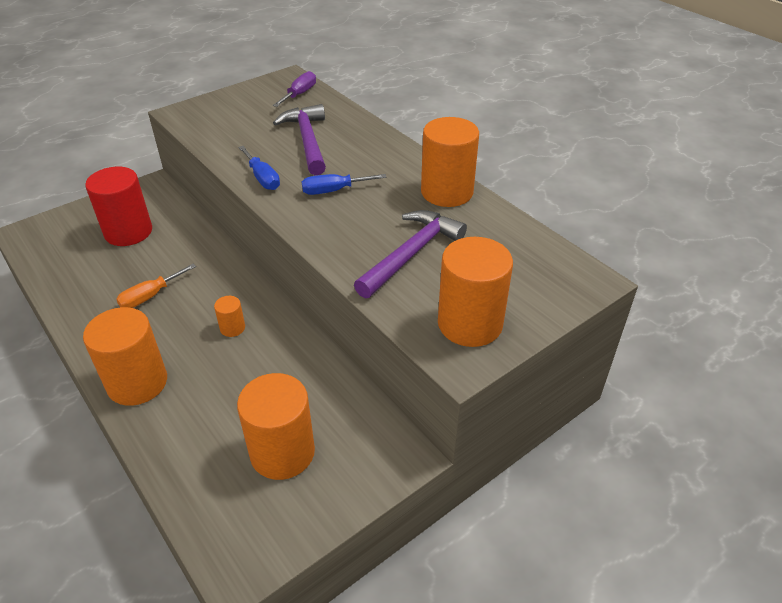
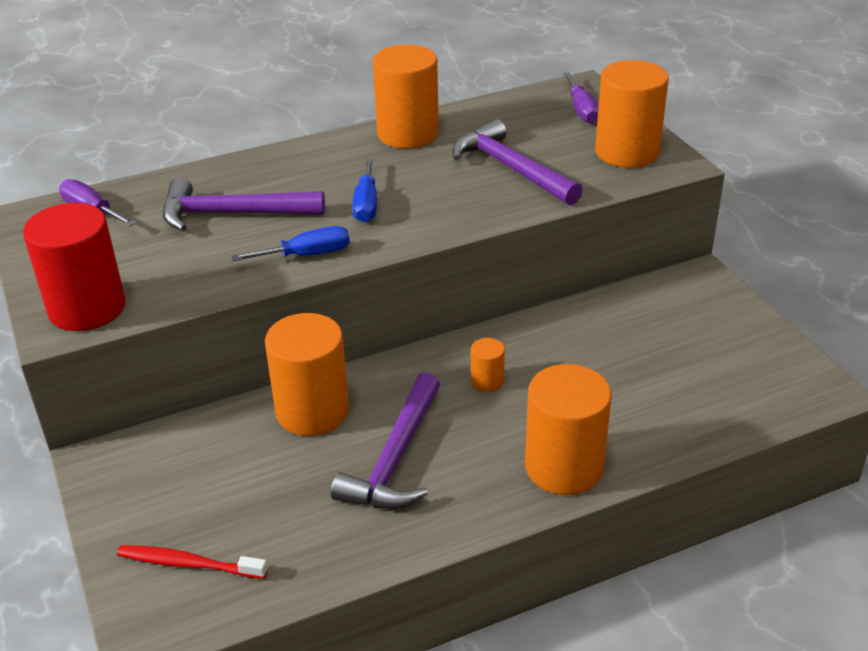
camera: 75 degrees left, 5 degrees down
red cylinder [85,167,152,246] -> red cylinder moved to [23,203,126,331]
orange screwdriver [116,264,196,308] -> purple hammer [331,372,440,509]
orange cylinder [237,373,315,480] -> orange cylinder moved to [265,313,349,436]
none -> red toothbrush [117,545,268,579]
none -> purple screwdriver [564,72,599,124]

